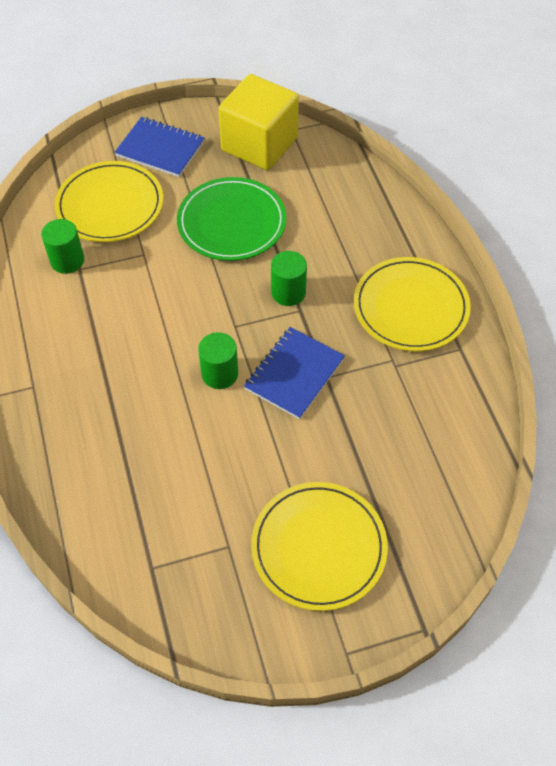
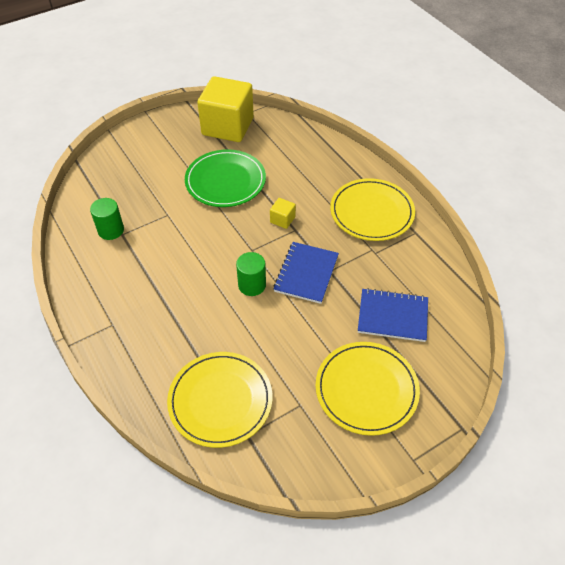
camera: 15 degrees left, 5 degrees down
yellow plate [55,161,163,242] -> yellow plate moved to [167,352,272,448]
blue notebook [114,117,205,177] -> blue notebook moved to [358,288,428,342]
green cylinder [271,251,307,306] -> yellow cube [270,198,296,229]

